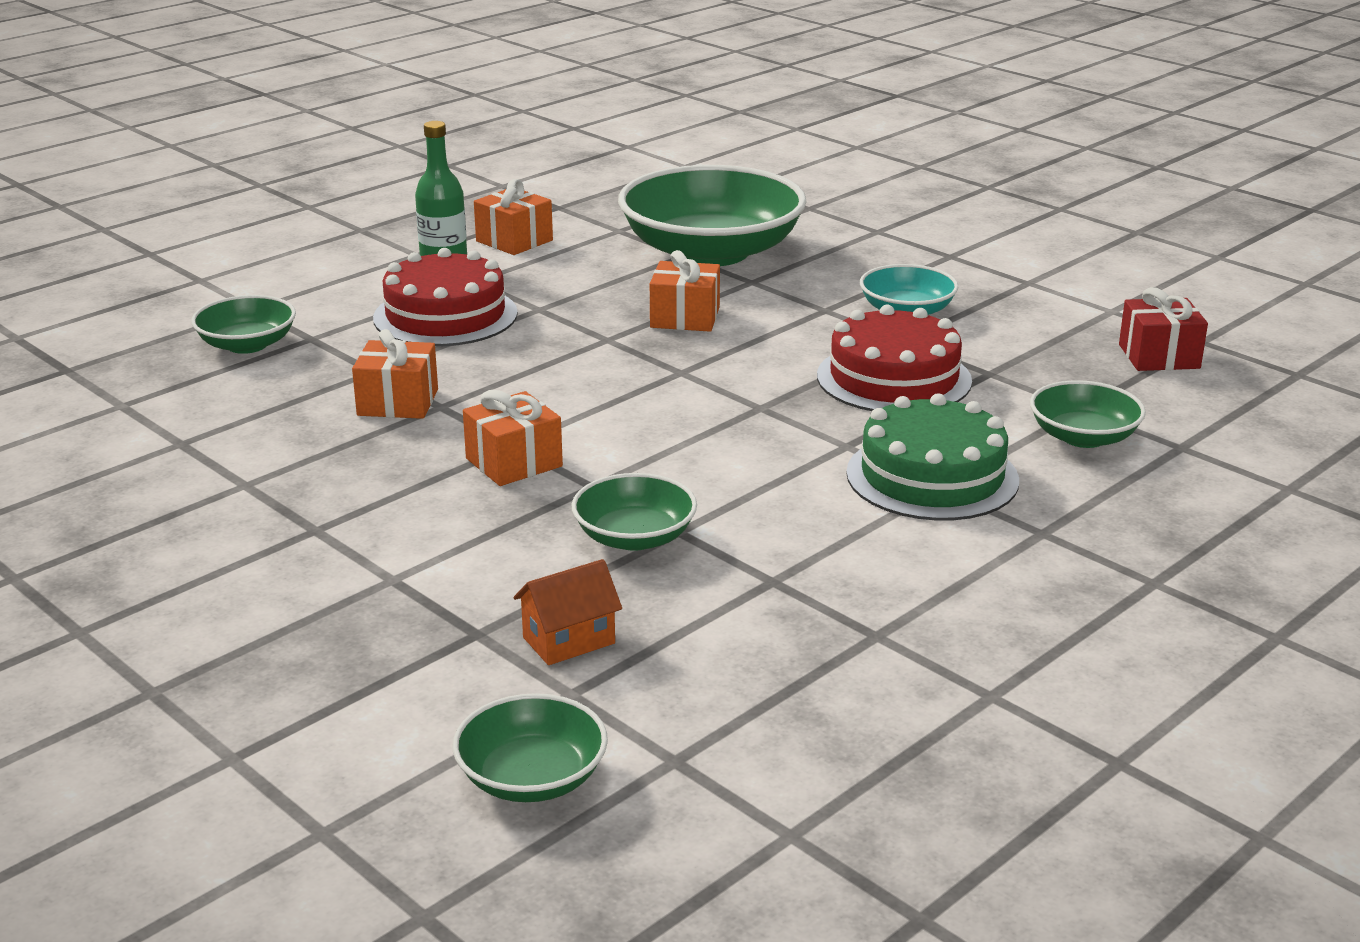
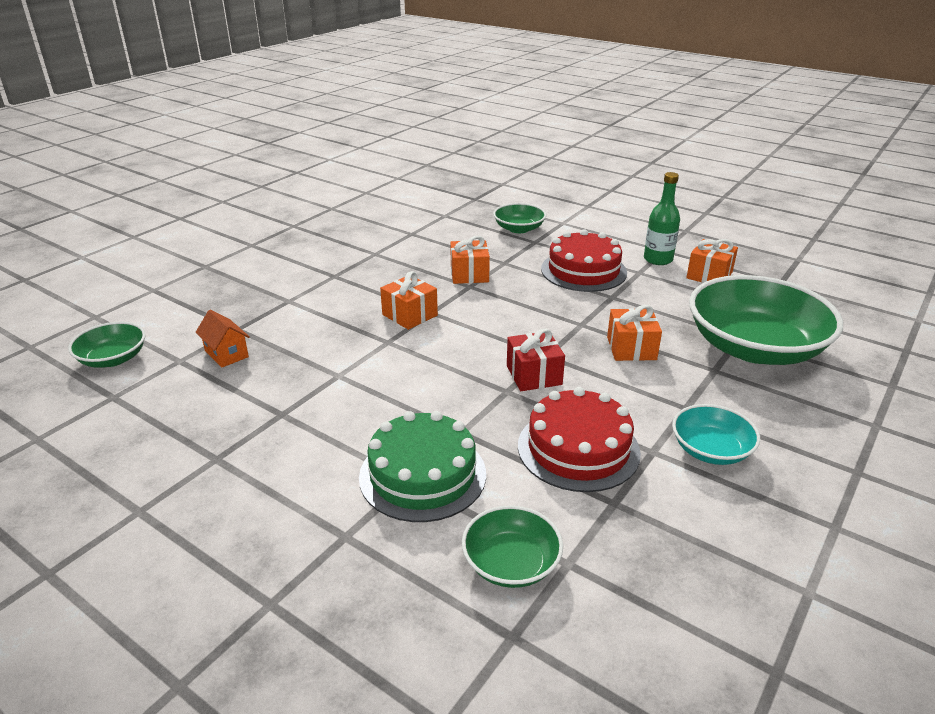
camera: 80 degrees right, 5 degrees up
green bowl [572,473,697,551] -> none
red gift [1119,287,1208,371] -> red gift moved to [507,329,565,391]

